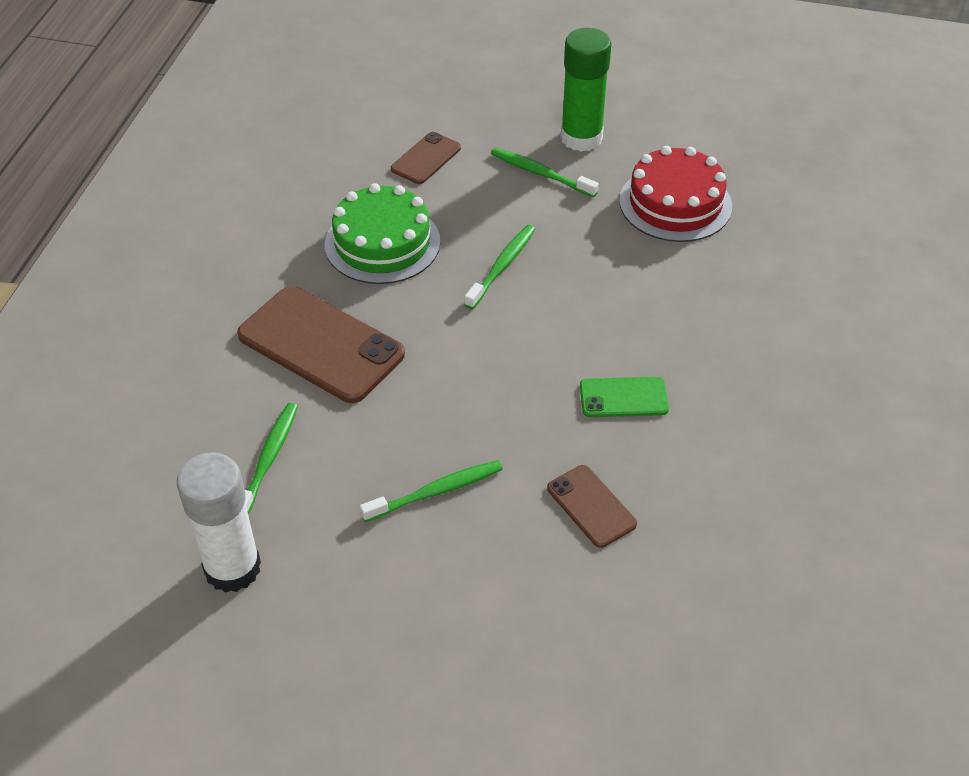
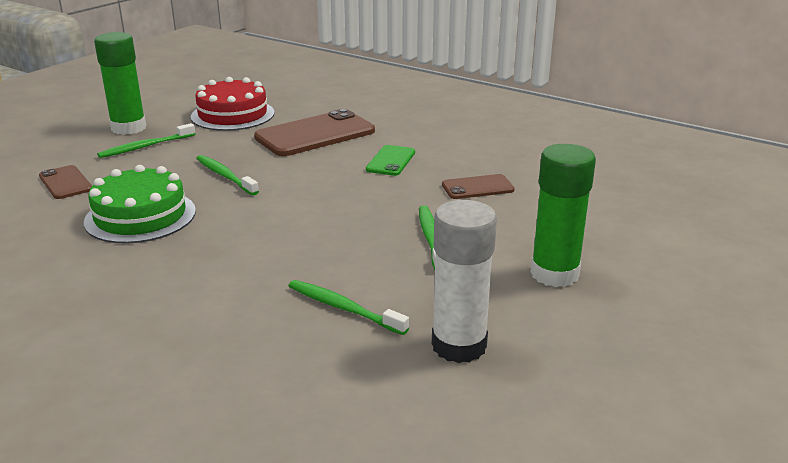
camera: 70 degrees left, 20 degrees down
brown phone [237,286,405,403] -> brown phone moved to [254,109,375,156]
none -> green glue stick [530,144,596,287]

